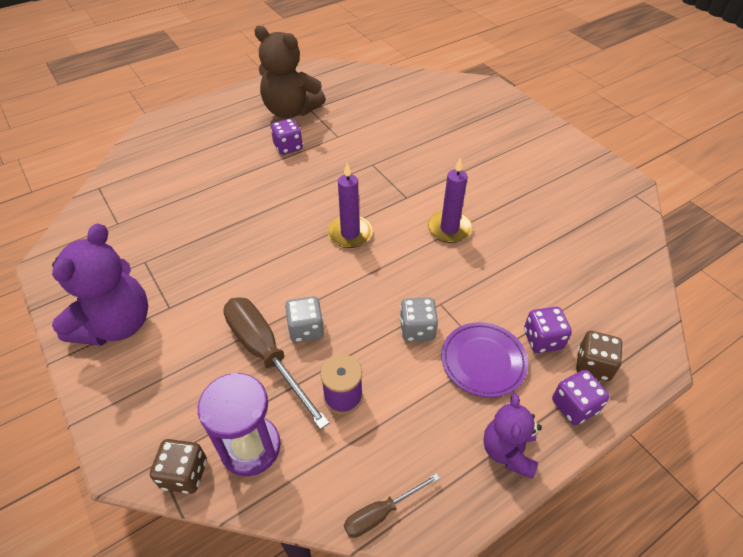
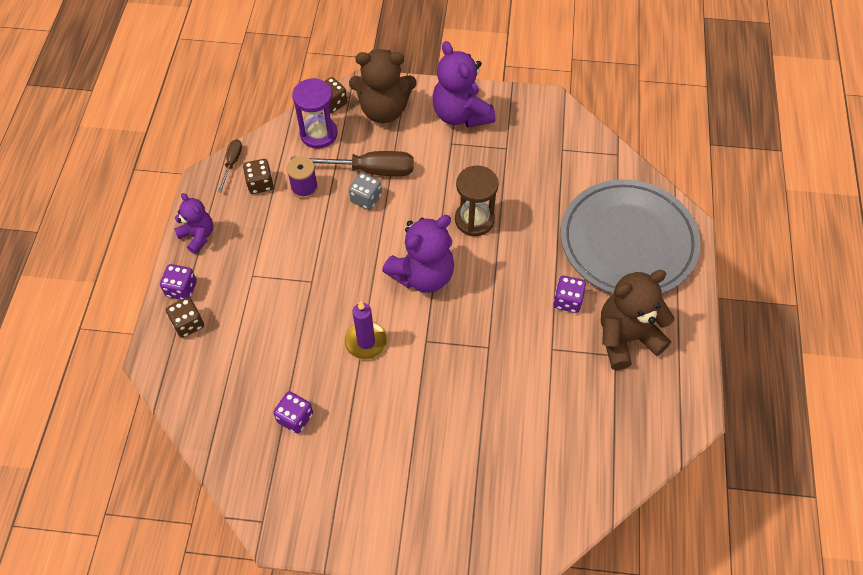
camera: 130 degrees right, 10 degrees up
purple candle [328,163,373,248] -> purple teddy bear [382,215,454,293]
grey dice [400,297,438,342] -> none
purple plate [441,322,528,397] -> none
purple dice [524,307,572,353] -> purple dice moved to [273,391,313,434]
none -> brown dice [243,159,274,194]
none -> brown teddy bear [349,49,417,123]
none -> brown hourglass [455,165,499,236]
none -> grey plate [561,179,701,294]

